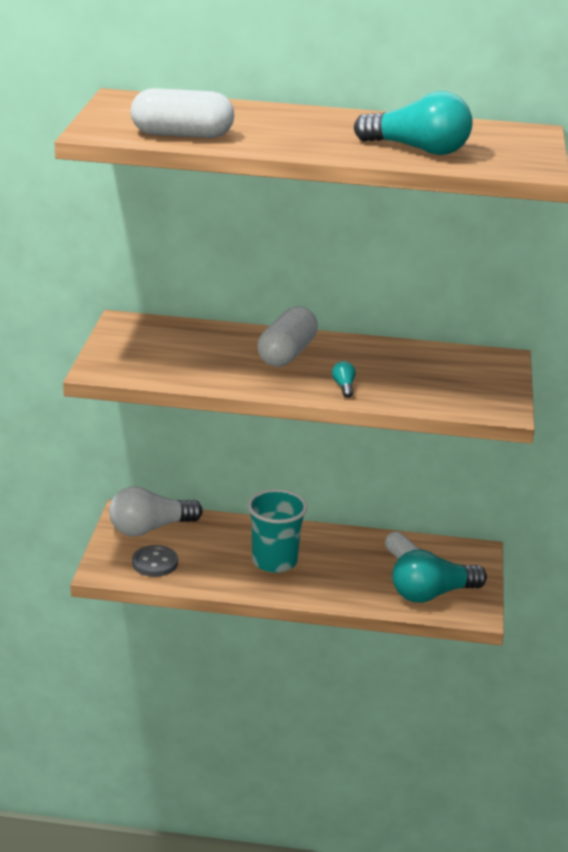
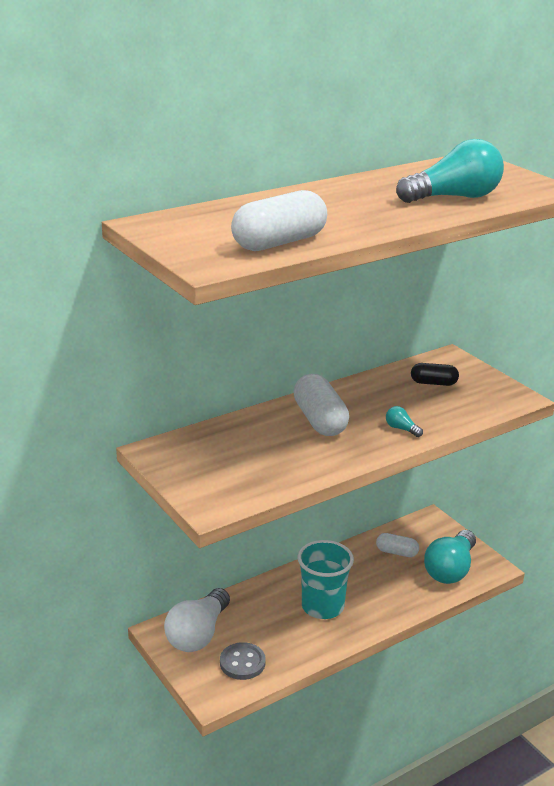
camera: 40 degrees left, 0 degrees up
none -> black capsule [411,363,459,386]

